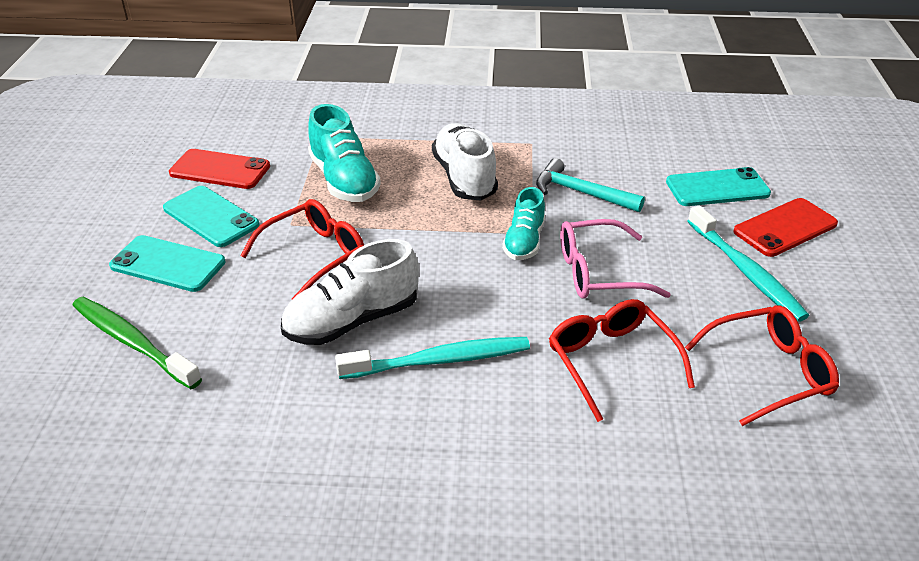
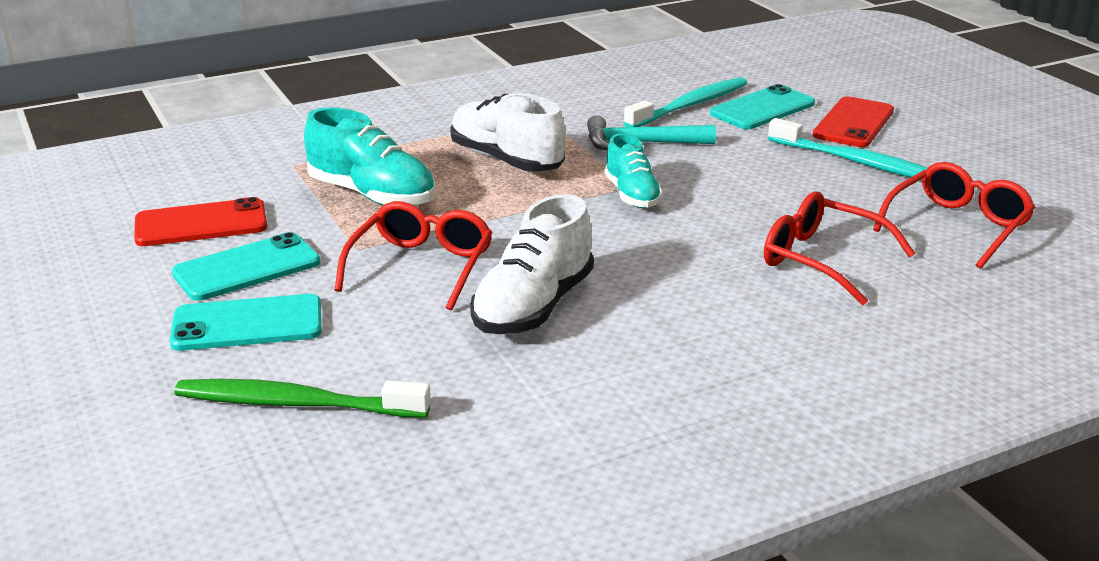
camera: 30 degrees left, 10 degrees down
turquoise phone [163,186,260,247] -> turquoise phone turned 45 degrees counterclockwise [172,232,320,301]
turquoise toothbrush [335,337,530,379] -> turquoise toothbrush moved to [624,77,747,127]
pink glasses [560,219,671,299] -> none

